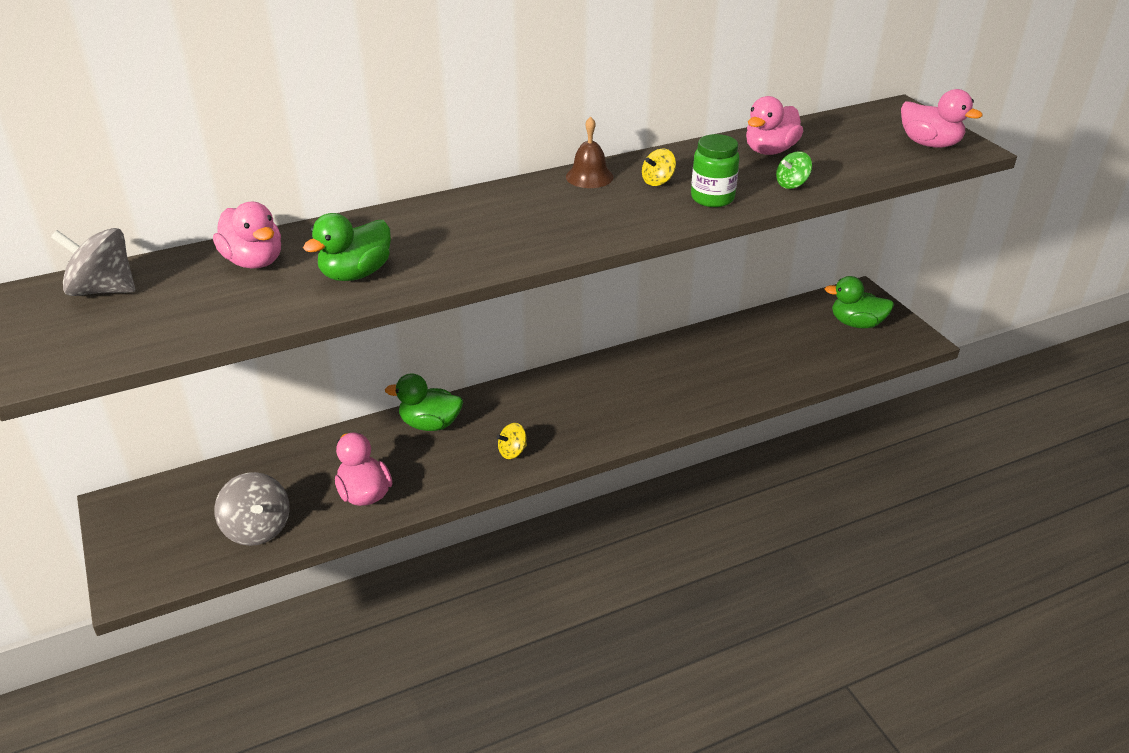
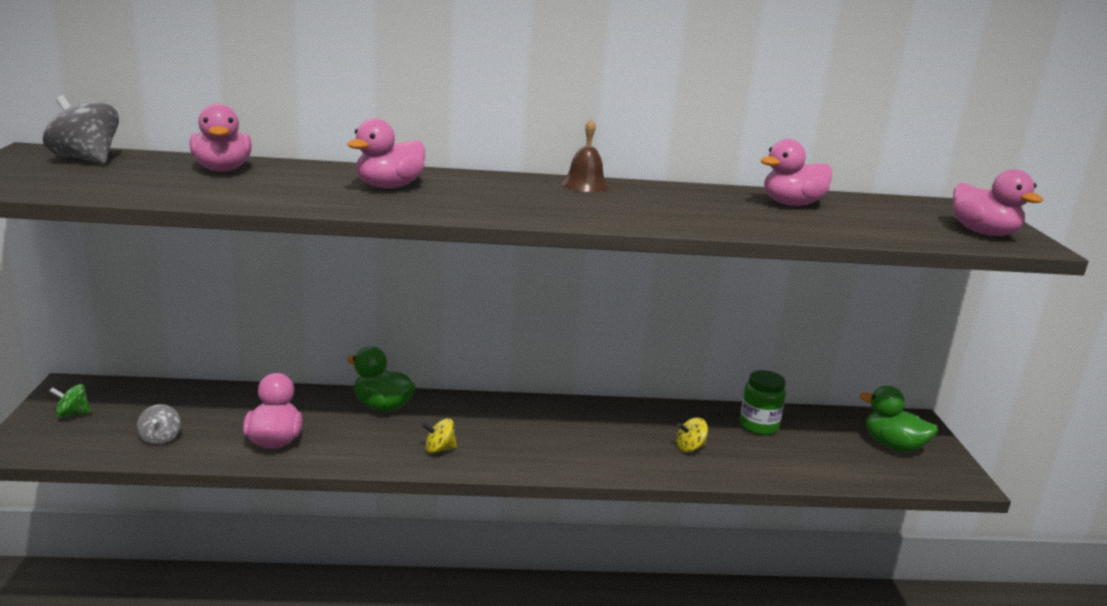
camera: 20 degrees right, 15 degrees down
grey spinning top [214,472,290,546] -> grey spinning top [137,404,181,445], size x0.56
green duck [303,213,391,281] -> none
yellow spinning top [642,149,676,186] -> yellow spinning top moved to [676,418,708,452]
green jar [691,134,740,207] -> green jar moved to [740,370,786,435]
green spinning top [776,151,812,189] -> green spinning top moved to [50,384,91,418]
none -> pink duck [347,118,425,188]

